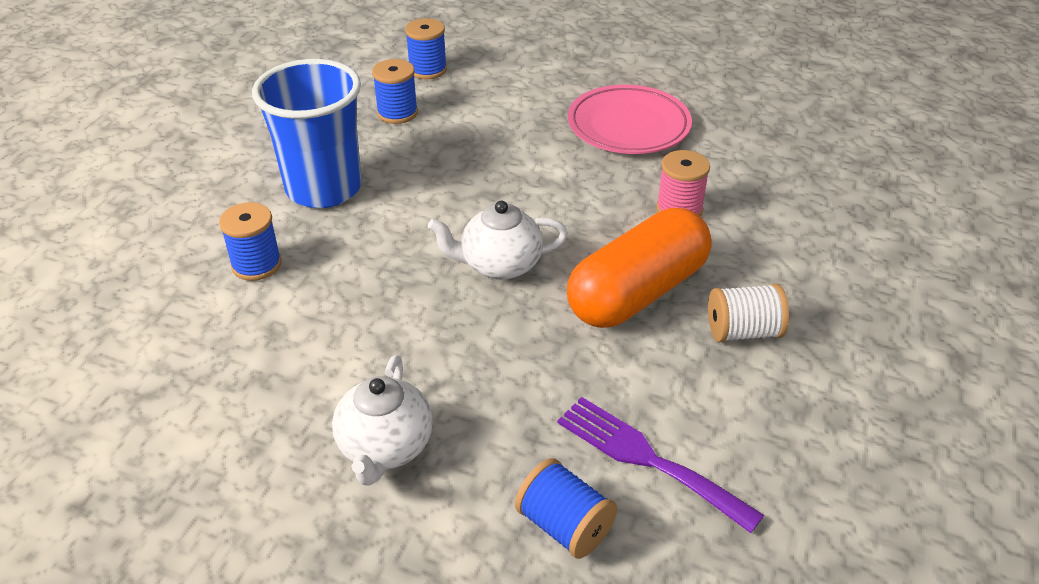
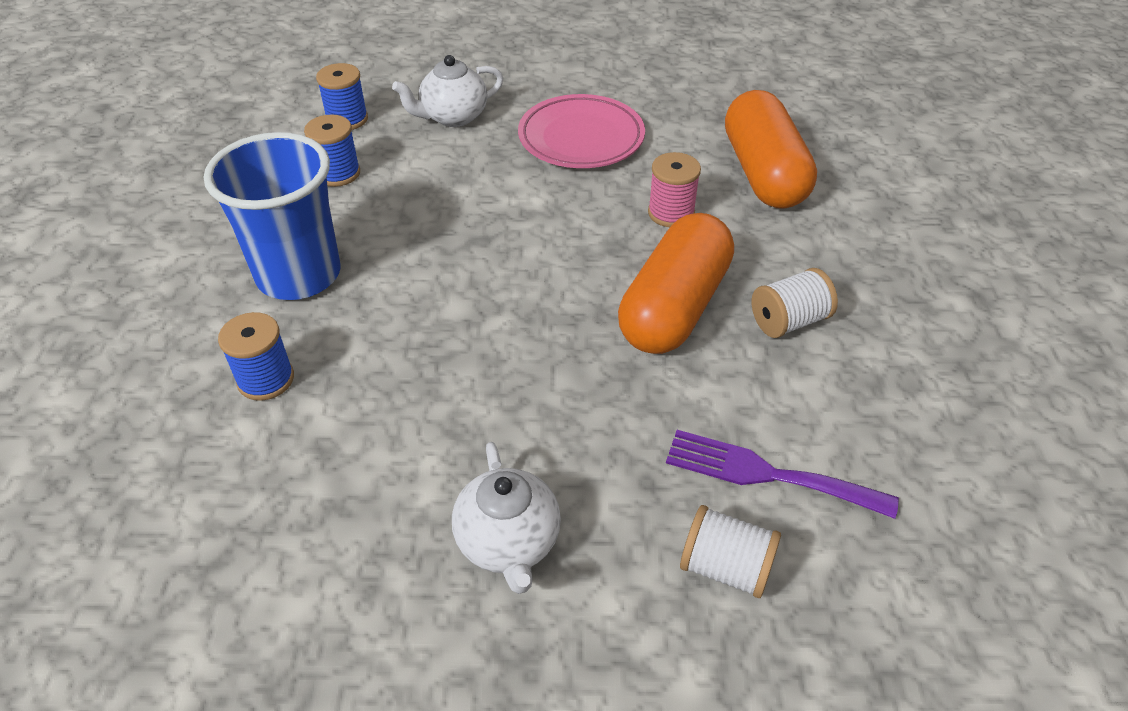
camera: 20 degrees left, 5 degrees up
white teapot [428,201,568,280] -> white teapot moved to [392,55,503,127]
blue spool [515,458,617,559] -> white spool [680,505,781,598]
none -> orange capsule [725,90,817,209]

